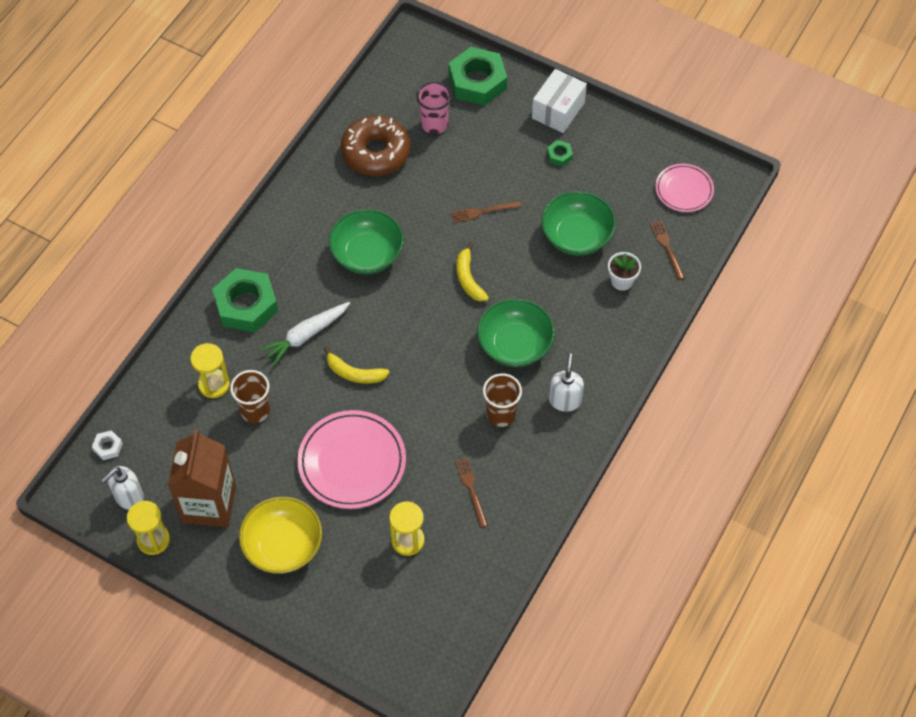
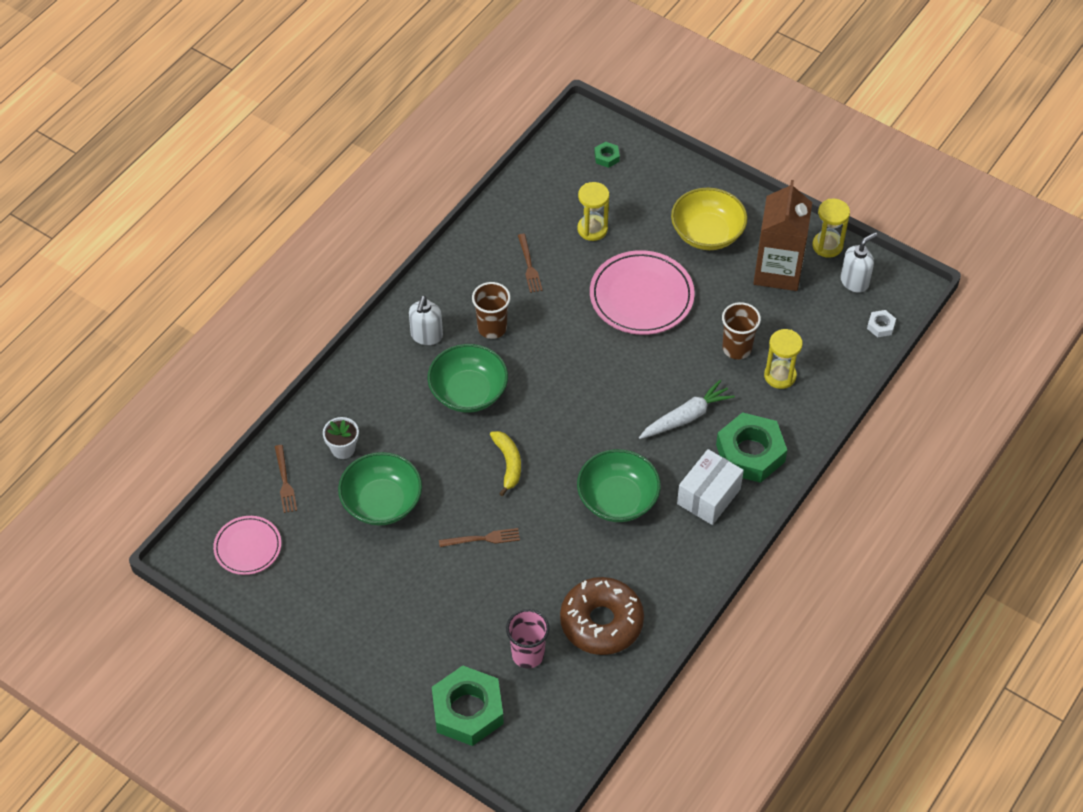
camera: 175 degrees left, 5 degrees down
yellow banana [324,346,390,384] -> none
white box [532,69,587,133] -> white box moved to [677,449,744,525]
green nut [547,140,573,166] -> green nut moved to [594,142,620,168]

